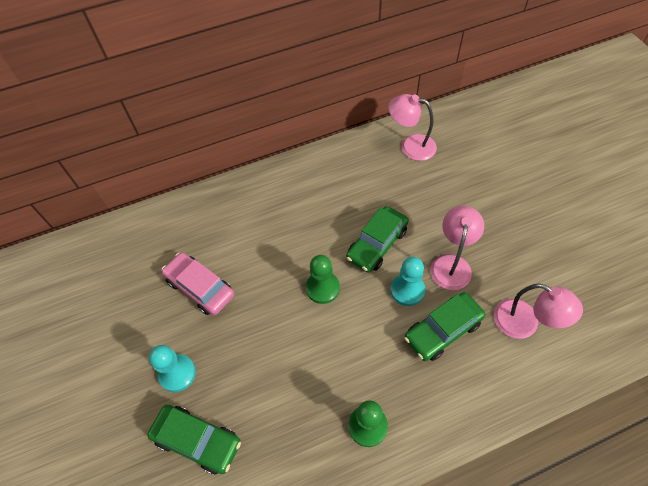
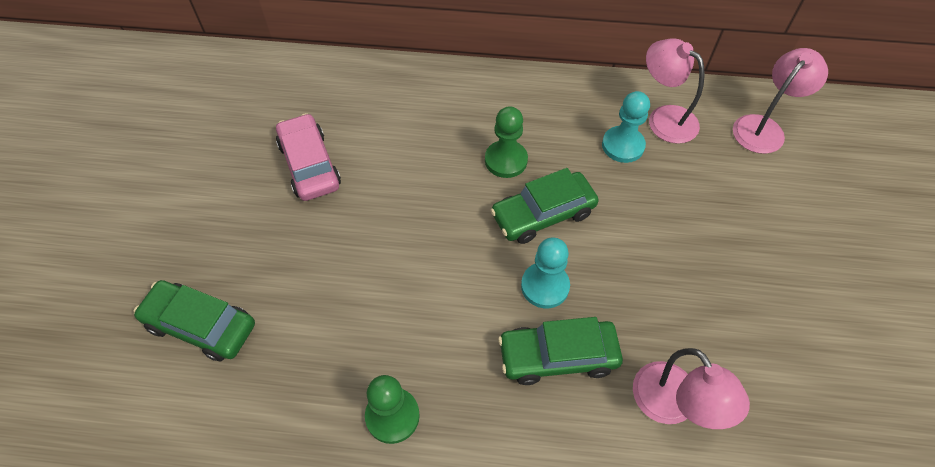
camera: 25 degrees right, 0 degrees up
green car [147,405,241,474] -> green car turned 150 degrees clockwise [134,280,255,361]
turquoise pawn [149,345,196,392] -> turquoise pawn moved to [602,91,650,163]
green pawn [306,255,340,304] -> green pawn moved to [485,106,528,178]
pink lamp [430,206,484,290] -> pink lamp moved to [733,48,828,154]

